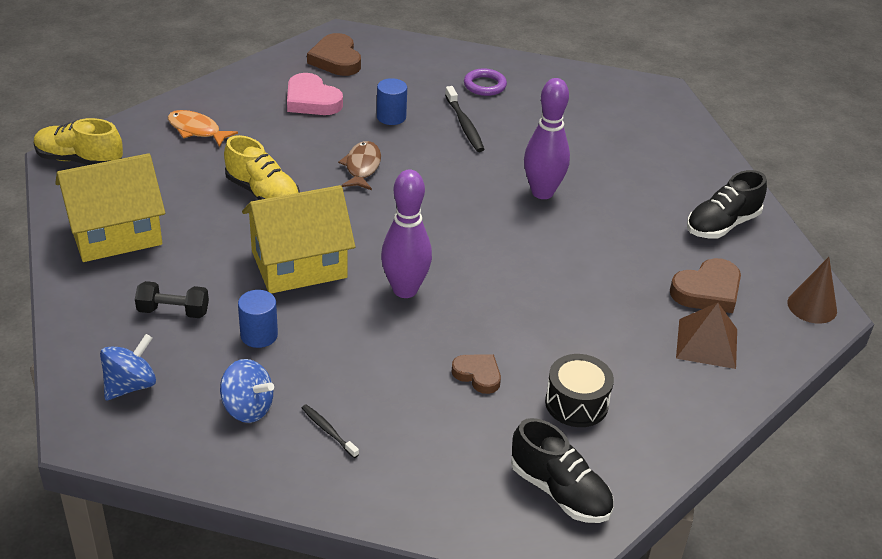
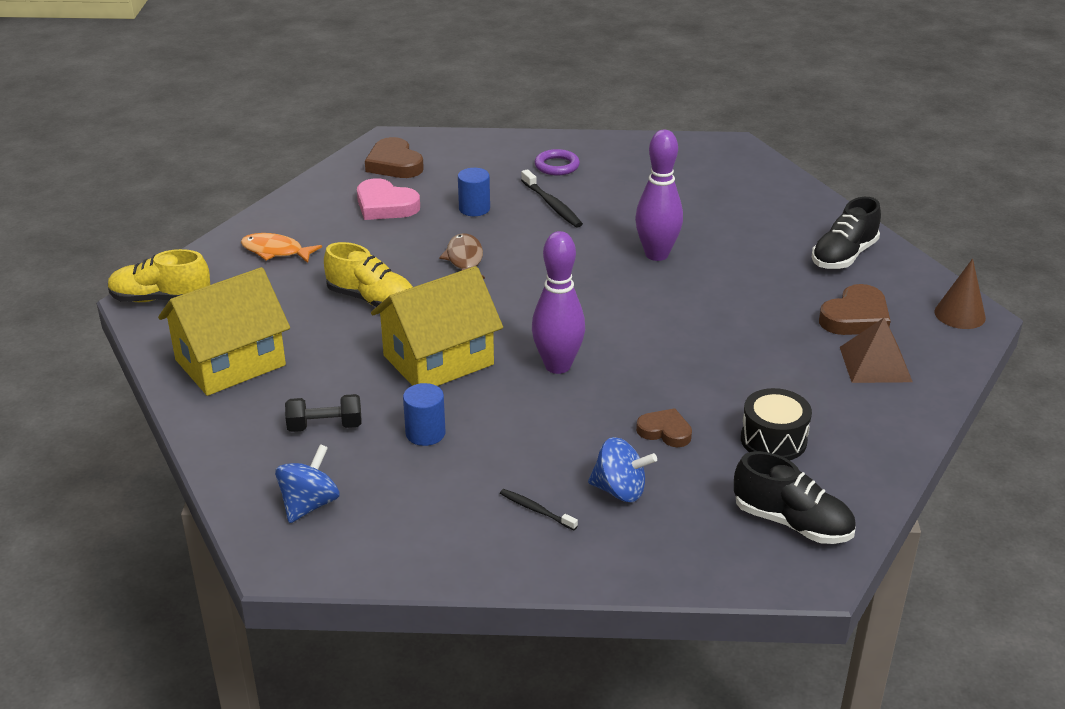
camera: 10 degrees left, 5 degrees down
blue spinning top [220,359,274,423] -> blue spinning top moved to [588,437,657,502]

